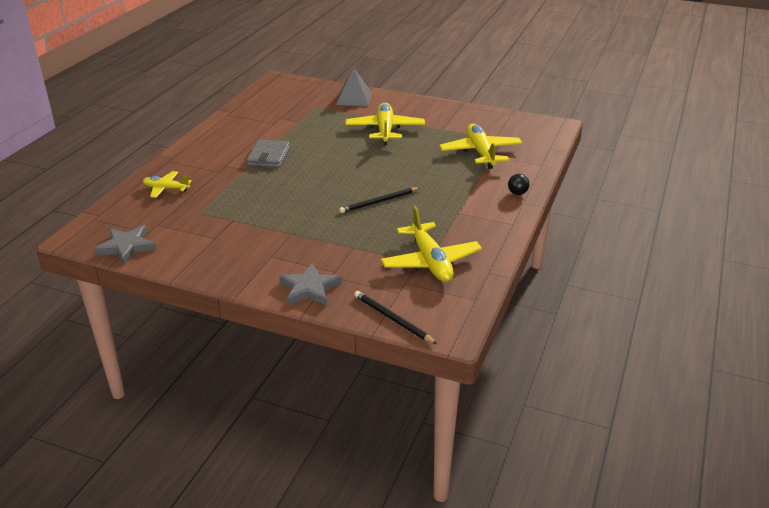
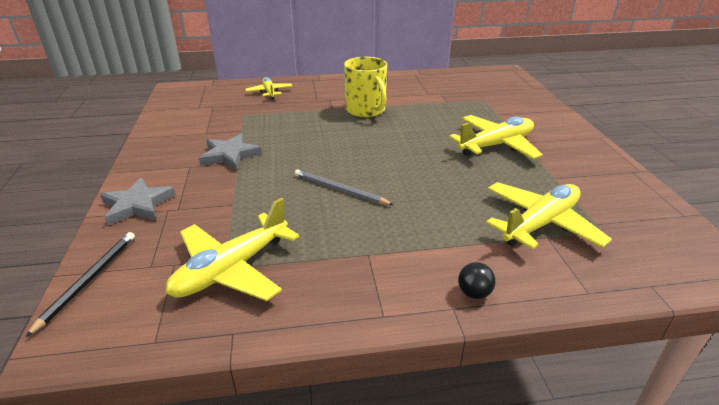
camera: 60 degrees right, 0 degrees up
grey star [94,225,156,265] -> grey star moved to [199,134,262,170]
grey wallet [246,139,290,168] -> yellow mug [344,57,387,117]
grey pyramid [336,67,372,106] -> none
black pencil [339,187,420,213] -> grey pencil [294,169,394,205]

